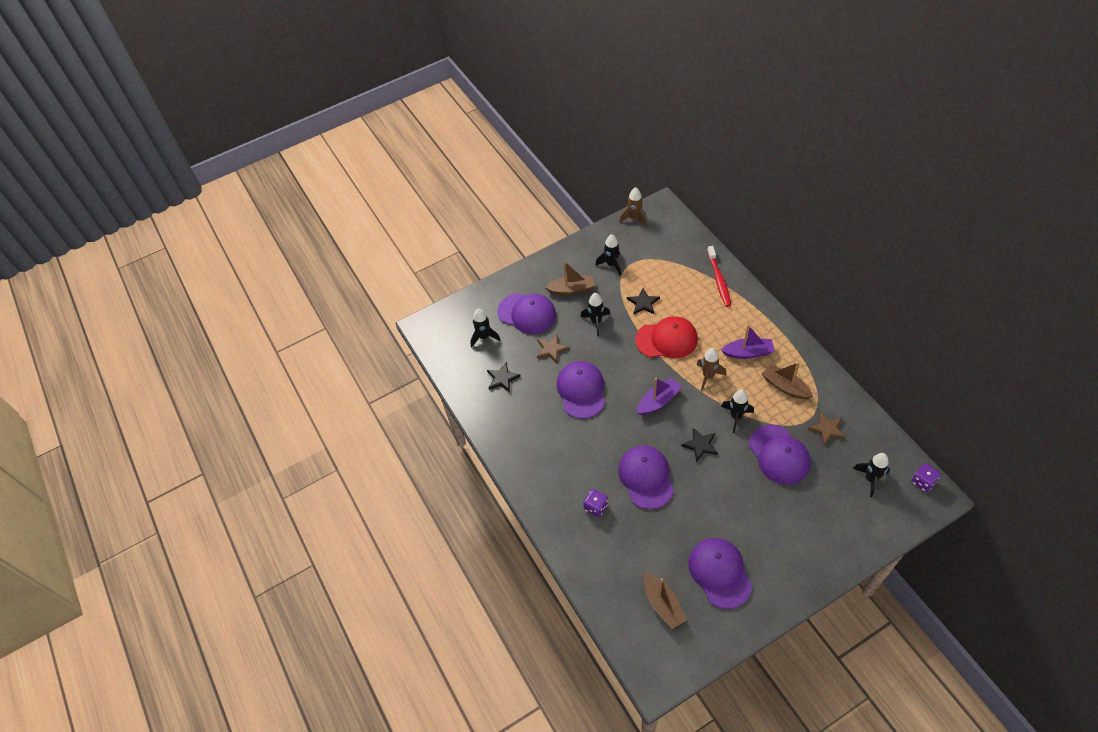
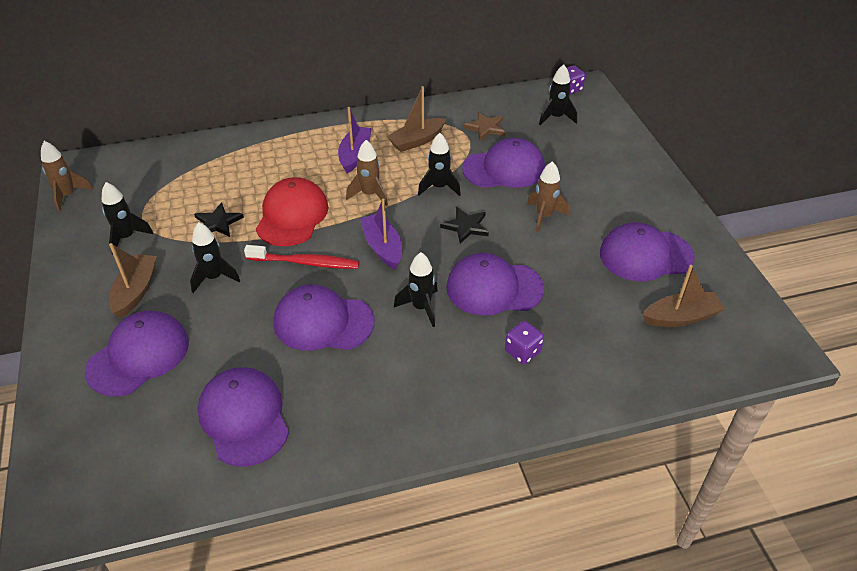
camera: 80 degrees left, 10 degrees down
black rocket [470,308,501,347] -> black rocket moved to [394,252,438,327]
black star [487,363,521,392] -> purple cap [198,367,289,467]
brown star [537,334,569,363] -> none
red toothbrush [707,246,731,307] -> red toothbrush moved to [244,245,359,269]
none -> brown rocket [527,161,569,232]

